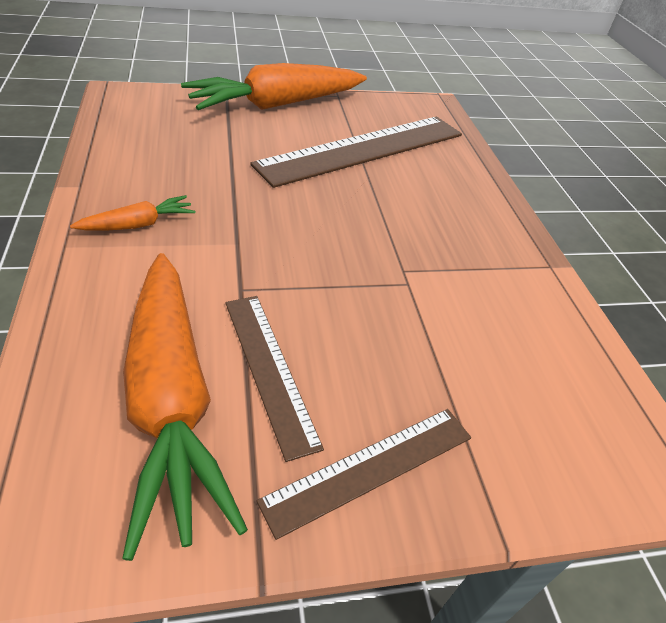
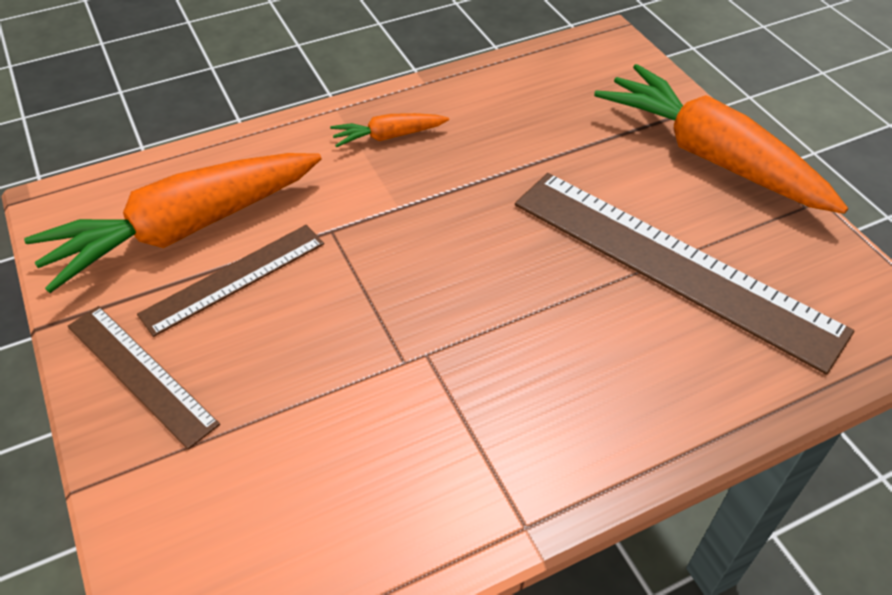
camera: 80 degrees right, 5 degrees up
orange carrot [70,195,195,230] -> orange carrot turned 120 degrees clockwise [330,113,449,147]

